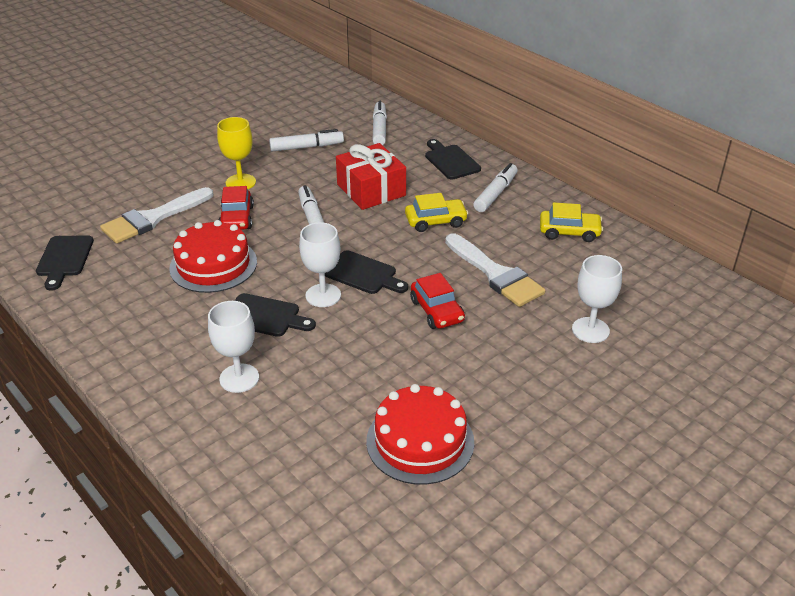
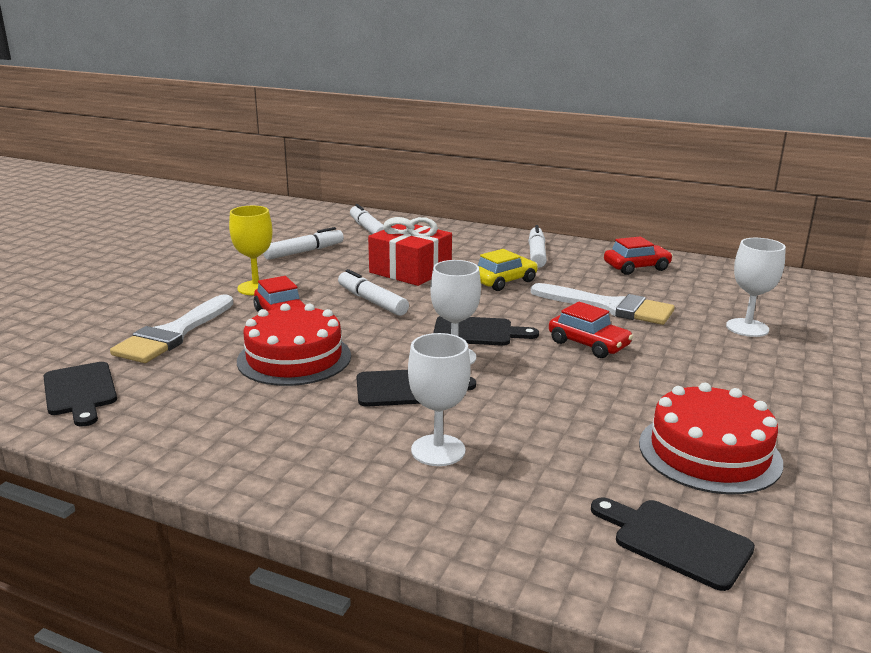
camera: 25 degrees left, 15 degrees down
black cutting board [425,139,481,180] -> black cutting board moved to [591,497,755,591]
yellow car [540,202,603,242] -> red car [604,236,673,275]

